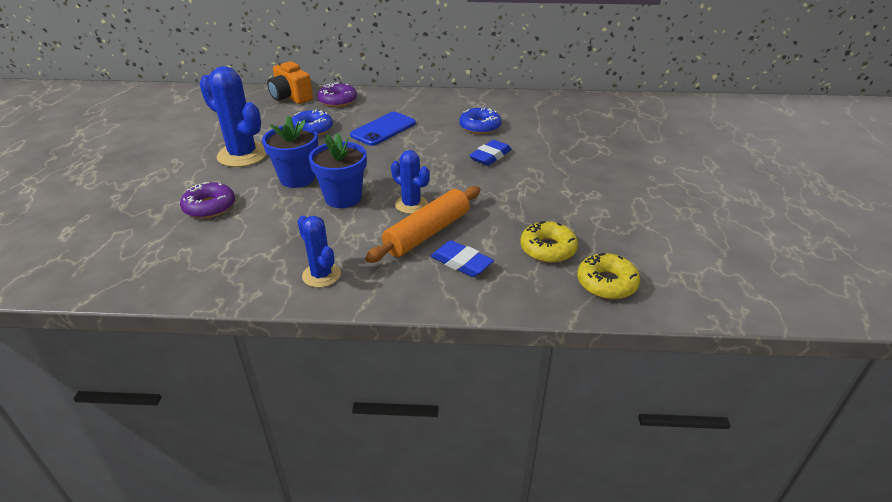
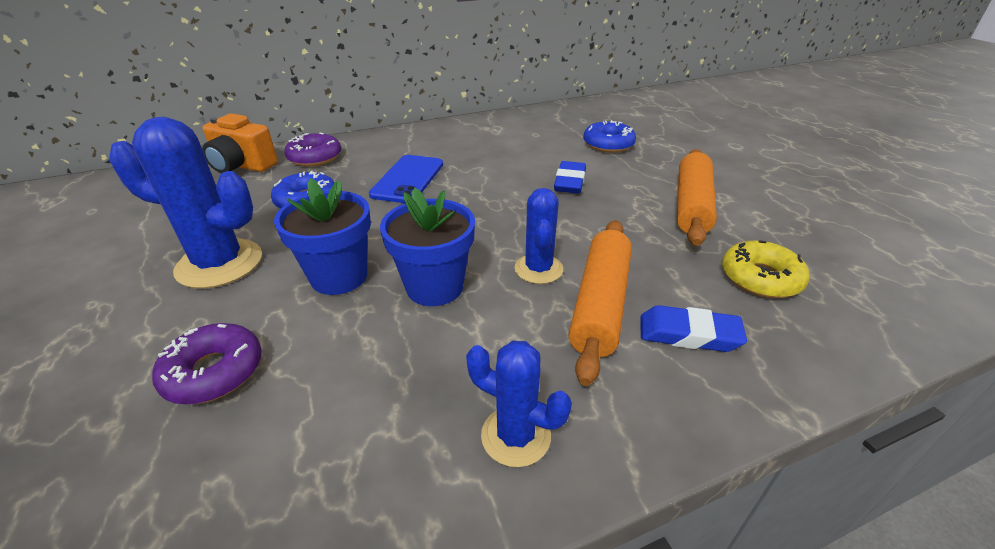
camera: 25 degrees left, 0 degrees up
blue cactus [391,150,430,214] -> blue cactus turned 75 degrees clockwise [514,188,563,284]
blue donut [459,107,501,134] -> blue donut moved to [583,120,636,153]
yellow donut [577,253,640,299] -> none
none -> orange rolling pin [677,149,717,246]

